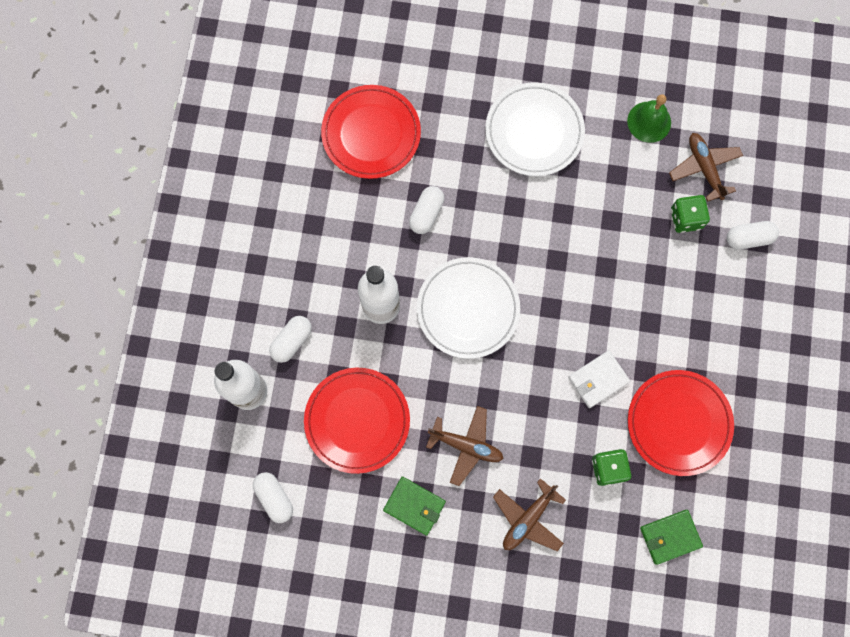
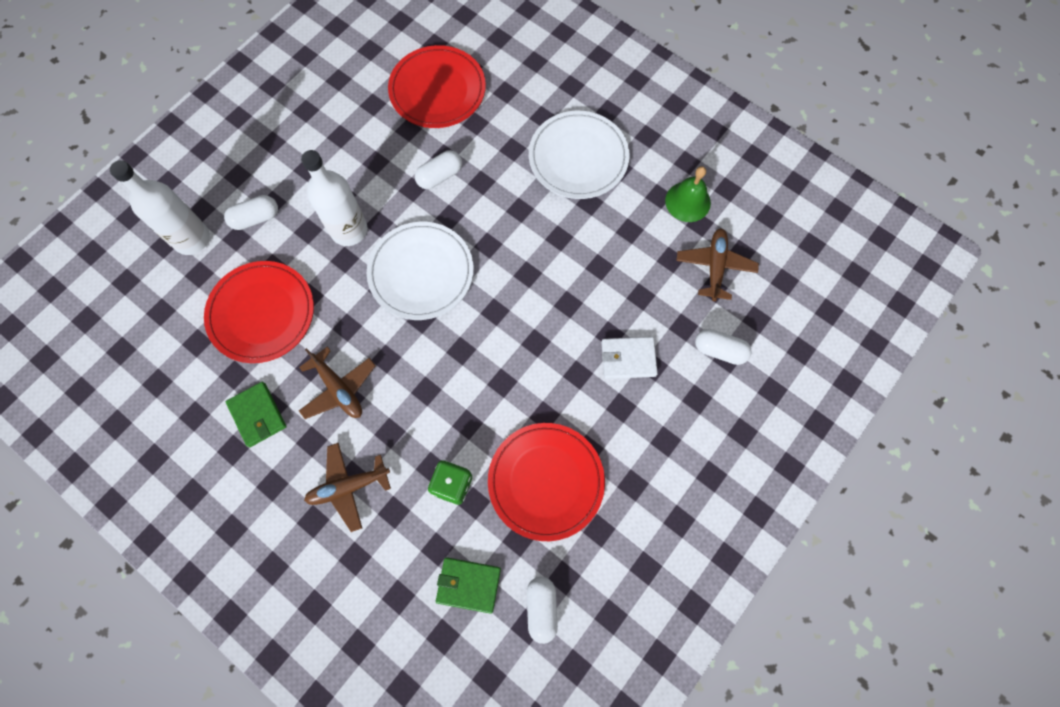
camera: 30 degrees right, 5 degrees down
white capsule [253,472,293,523] -> white capsule moved to [527,577,558,644]
white wallet [568,350,630,408] -> white wallet moved to [601,337,658,379]
green dice [671,195,710,233] -> none

